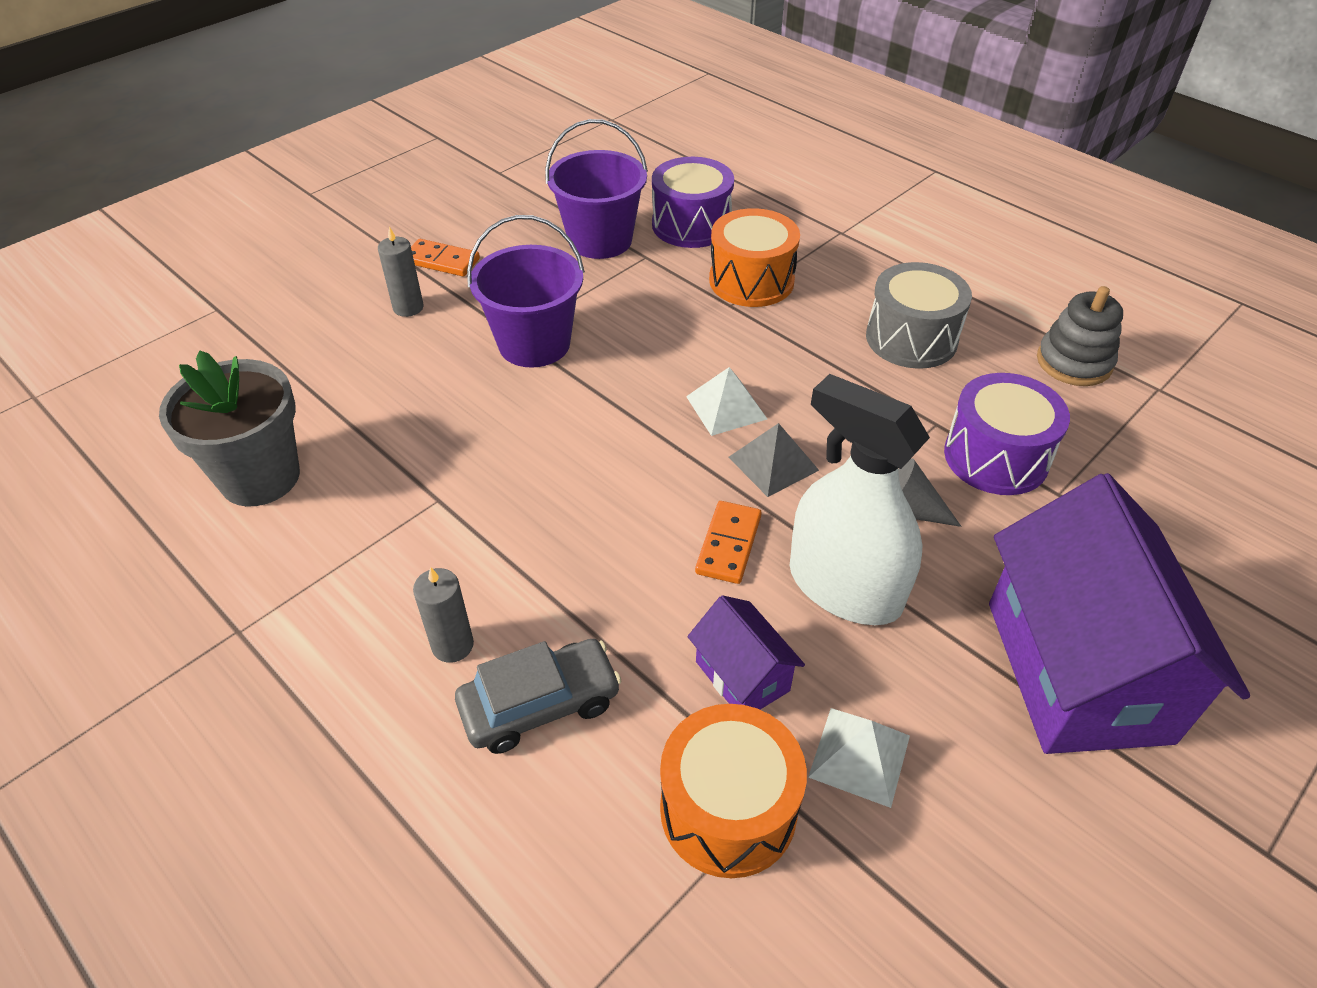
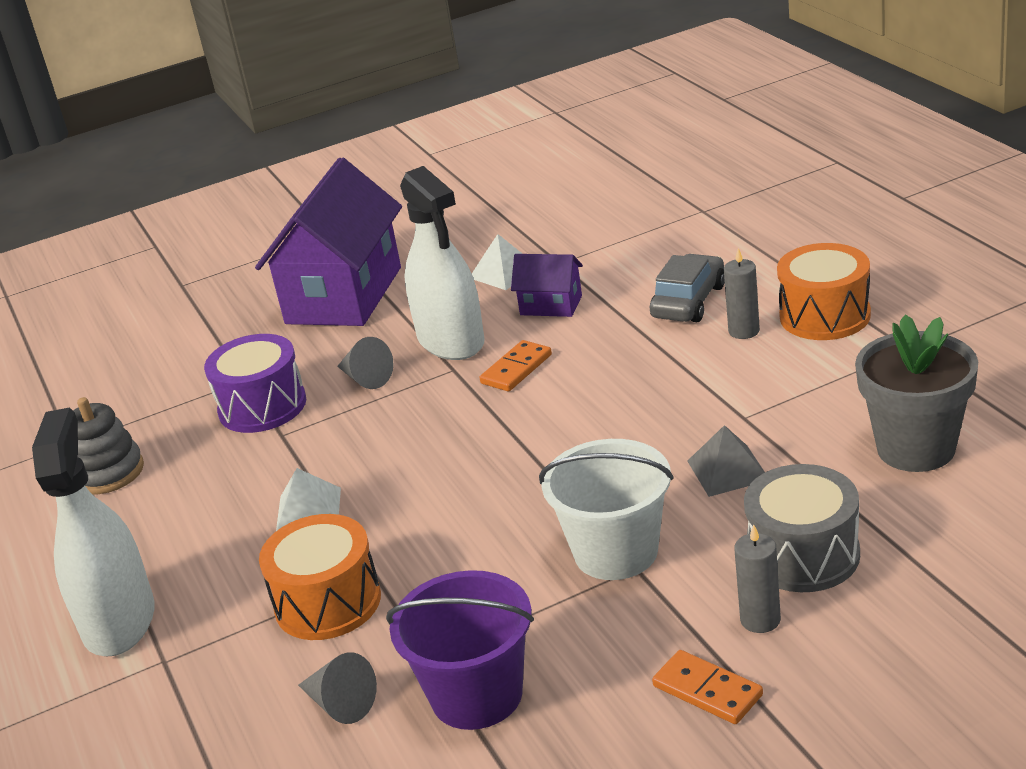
camera: 155 degrees left, 15 degrees down
grey car [455,639,621,754] -> grey car turned 120 degrees clockwise [650,254,725,322]
purple bucket [467,215,585,368] -> white bucket [539,439,674,580]
purple drum [652,157,734,248] -> grey cone [298,653,377,724]
orange drum [660,704,807,878] -> orange drum moved to [777,243,871,340]
white pyramid [686,367,767,436] -> white pyramid moved to [276,468,341,531]
purple house [688,595,805,710] -> purple house turned 60 degrees counterclockwise [511,254,583,317]
grey pyramid [728,423,819,497] -> grey pyramid moved to [687,425,765,497]
grey drum [866,262,972,369] -> grey drum moved to [744,464,860,592]
none -> white spray bottle [32,408,154,656]

